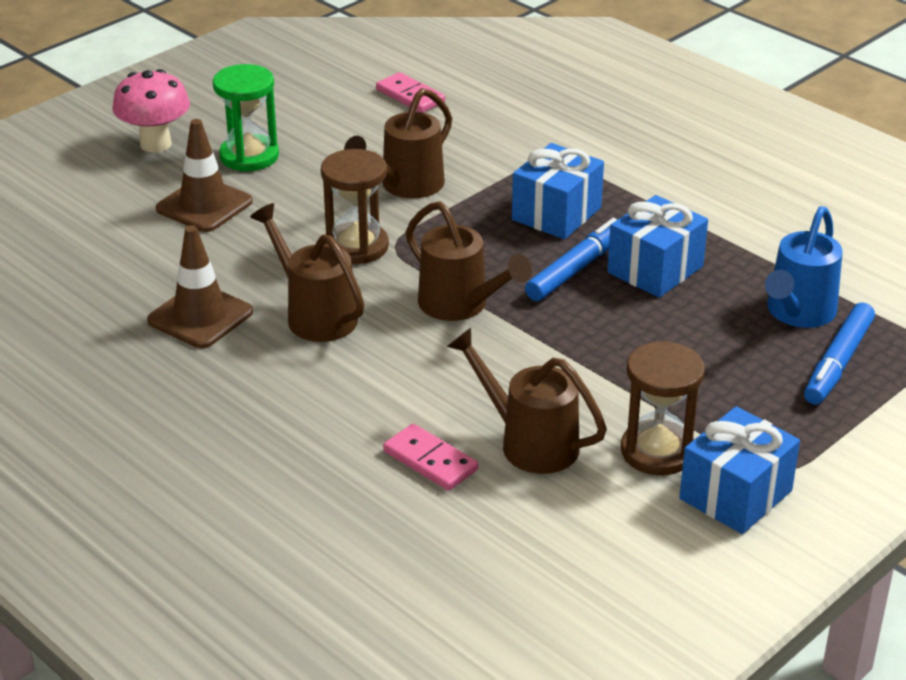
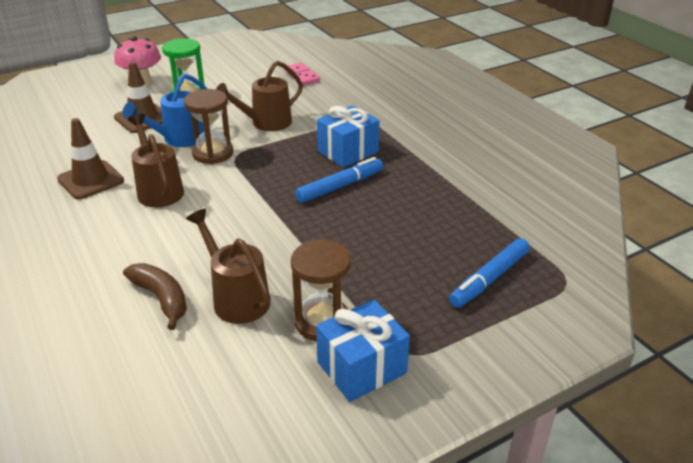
camera: 15 degrees right, 0 degrees up
pink domino [383,424,478,491] -> brown banana [123,263,187,330]
brown watering can [406,201,532,321] -> none
blue gift [607,195,708,298] -> none
blue watering can [765,206,842,328] -> blue watering can moved to [123,74,208,147]

